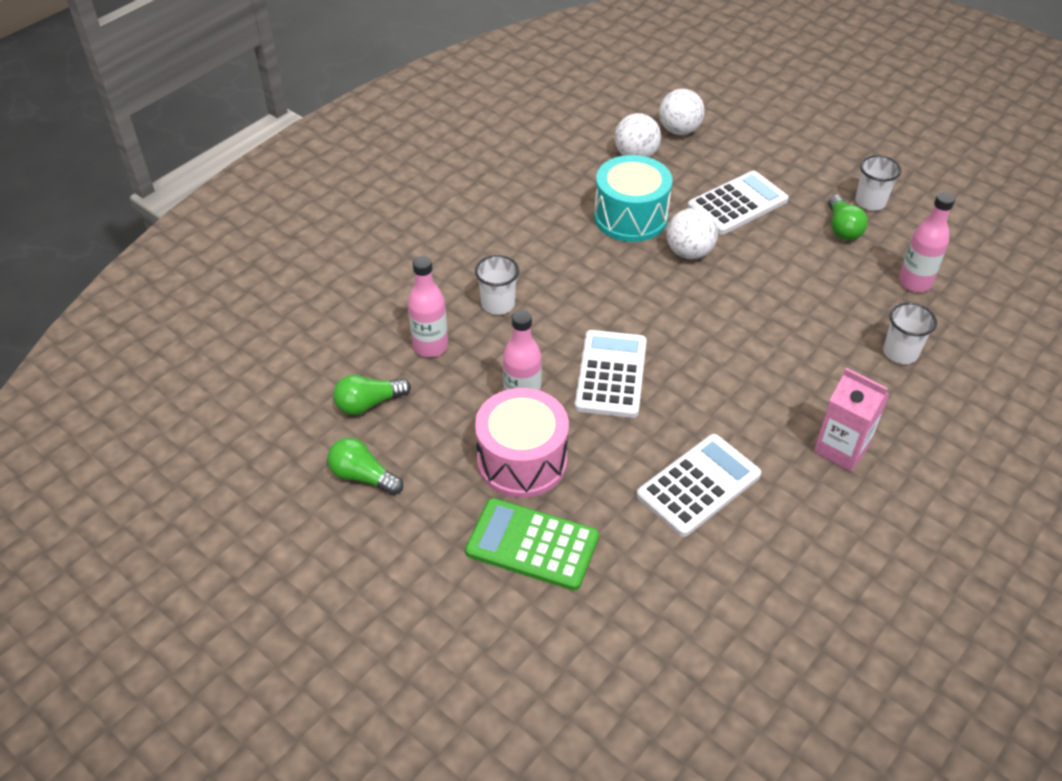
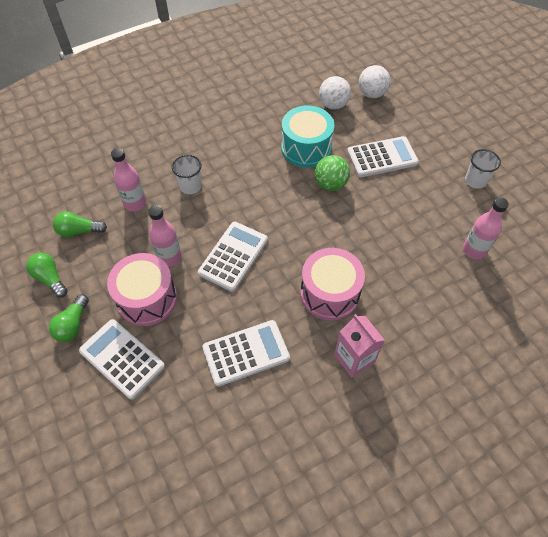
camera: 20 degrees right, 10 degrees up
green calculator [465,498,599,591] -> white calculator [79,319,165,400]
white ball [667,208,718,259] -> green ball [315,155,350,191]
green light bulb [828,195,868,240] -> green light bulb moved to [49,294,89,342]
white cup [883,302,937,364] -> none
none -> pink drum [300,248,365,320]

